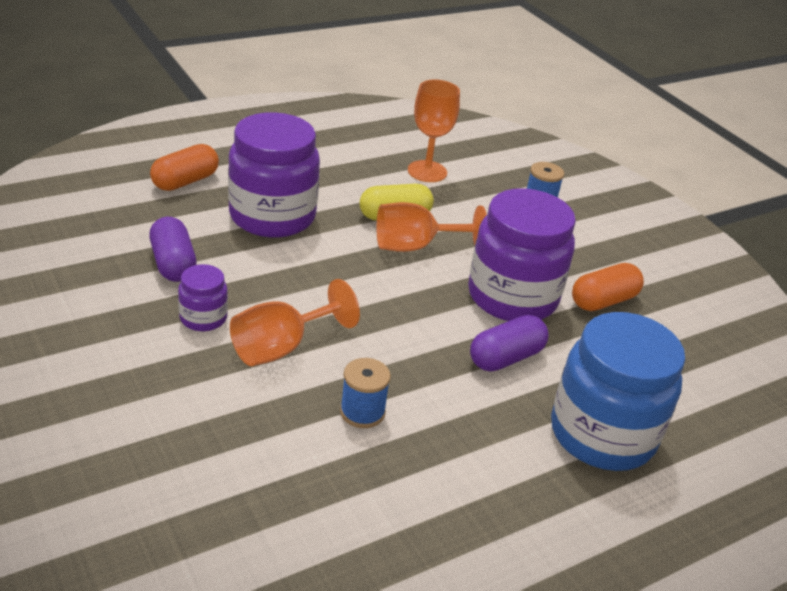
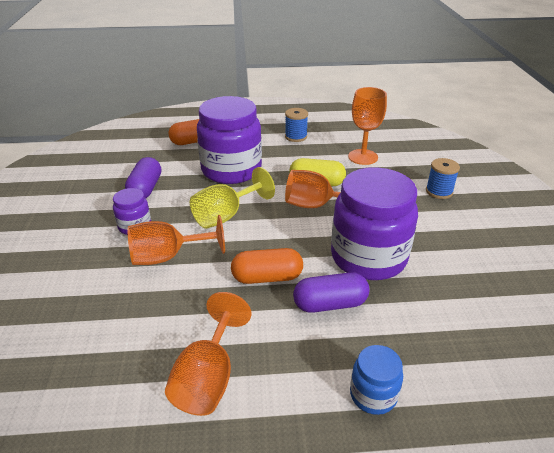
camera: 30 degrees right, 0 degrees up
blue spool [340,358,391,428] -> blue spool moved to [285,108,308,142]
blue jar [551,312,685,471] -> blue jar [350,345,403,415], size x0.47
orange capsule [572,263,644,311] -> orange capsule moved to [231,248,303,284]
none -> orange goblet [165,292,252,416]
none -> yellow goblet [190,167,275,229]

